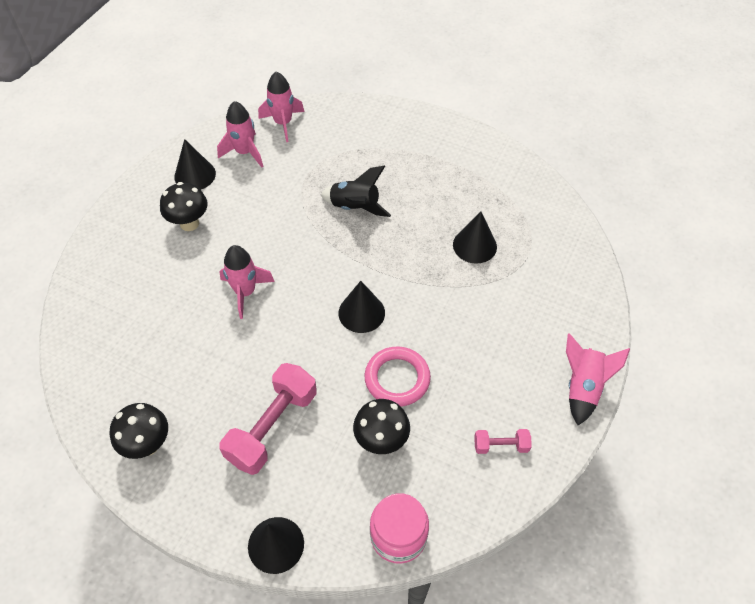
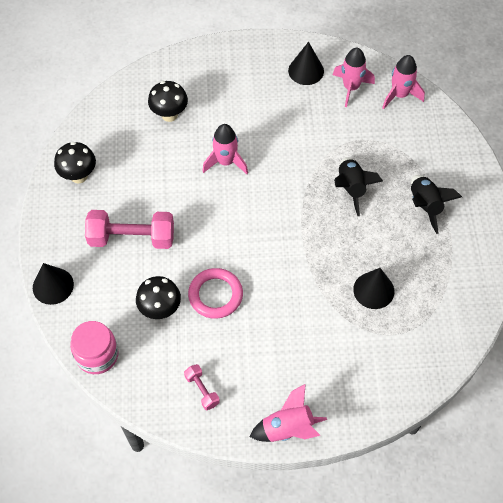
camera: 60 degrees right, 5 degrees up
black mushroom [160,182,208,231] -> black mushroom moved to [148,81,188,122]
black cone [338,281,385,333] -> none
none -> black rocket [411,175,462,234]

